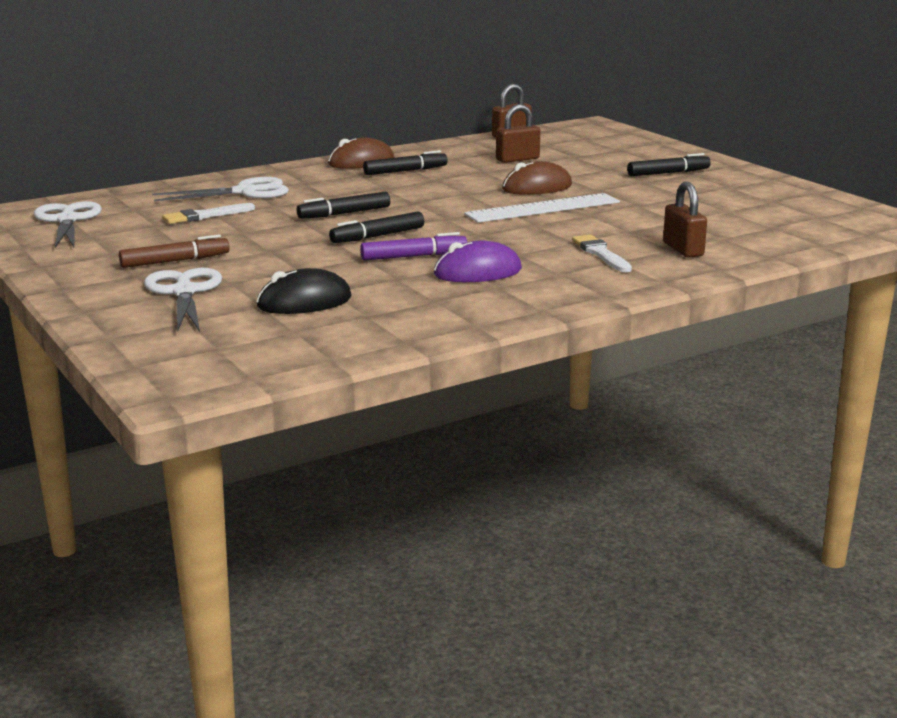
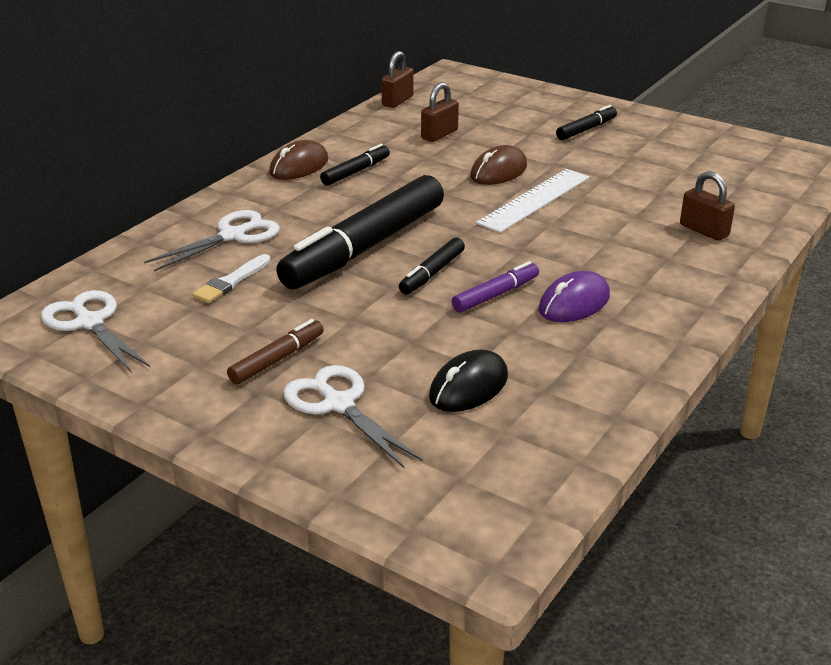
camera: 25 degrees left, 10 degrees up
black marker [297,192,390,219] -> black marker [276,175,444,289], size x2.25
white brush [572,235,632,272] -> none

